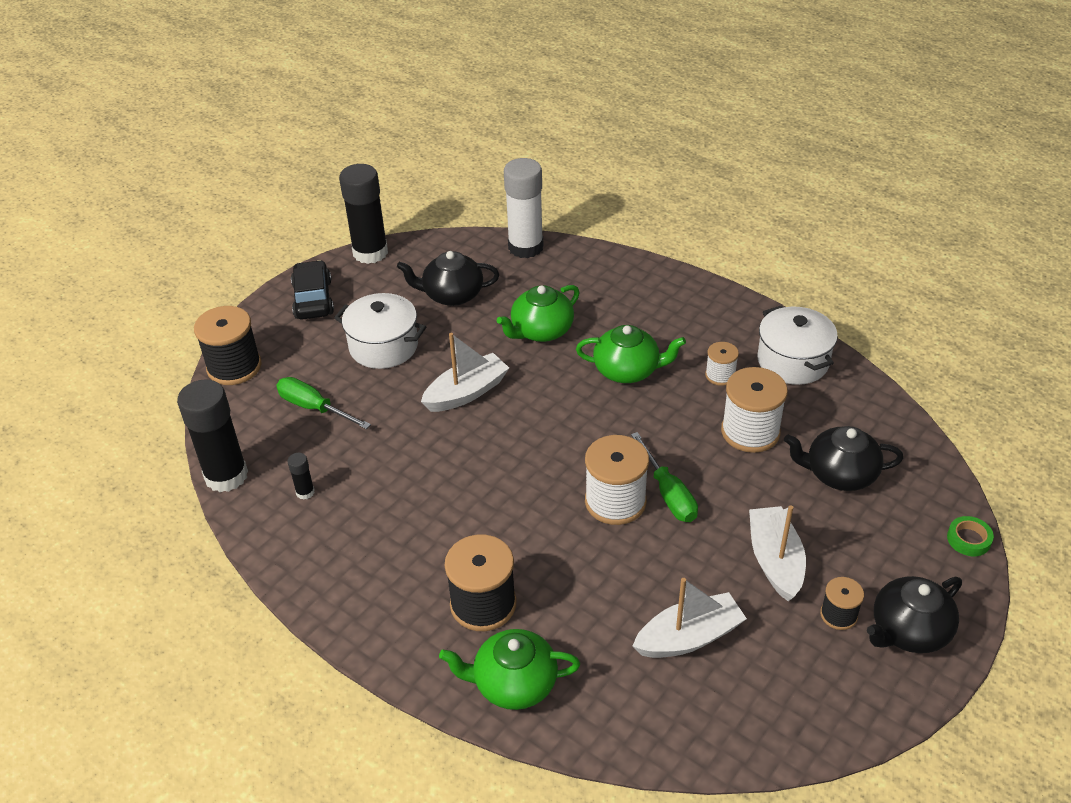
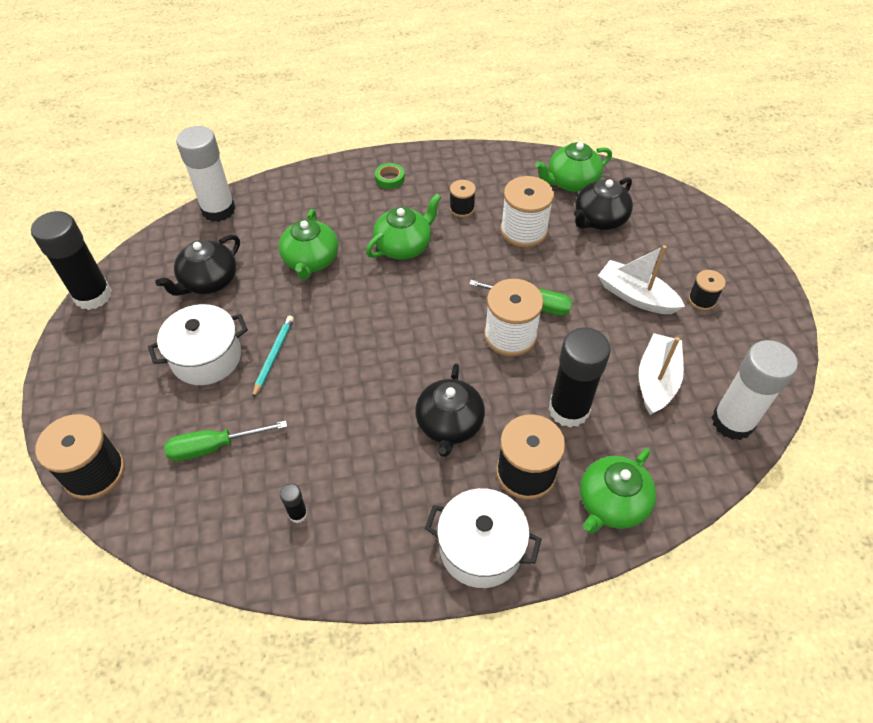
camera: 50 degrees left, 10 degrees up
black glue stick [177,379,248,492] -> black glue stick moved to [549,328,611,428]
black car [291,260,334,320] -> none
white boat [421,333,509,412] -> none
white spool [705,342,739,386] -> black spool [450,180,476,217]
white pot [757,305,838,385] -> white pot moved to [425,488,542,588]
black teapot [867,576,962,653] -> black teapot moved to [415,363,485,457]
green tape [947,516,994,556] -> green tape moved to [375,163,405,189]
none -> turquoise pencil [252,316,294,399]
none -> green teapot [535,142,612,192]
none -> white glue stick [711,340,798,440]

